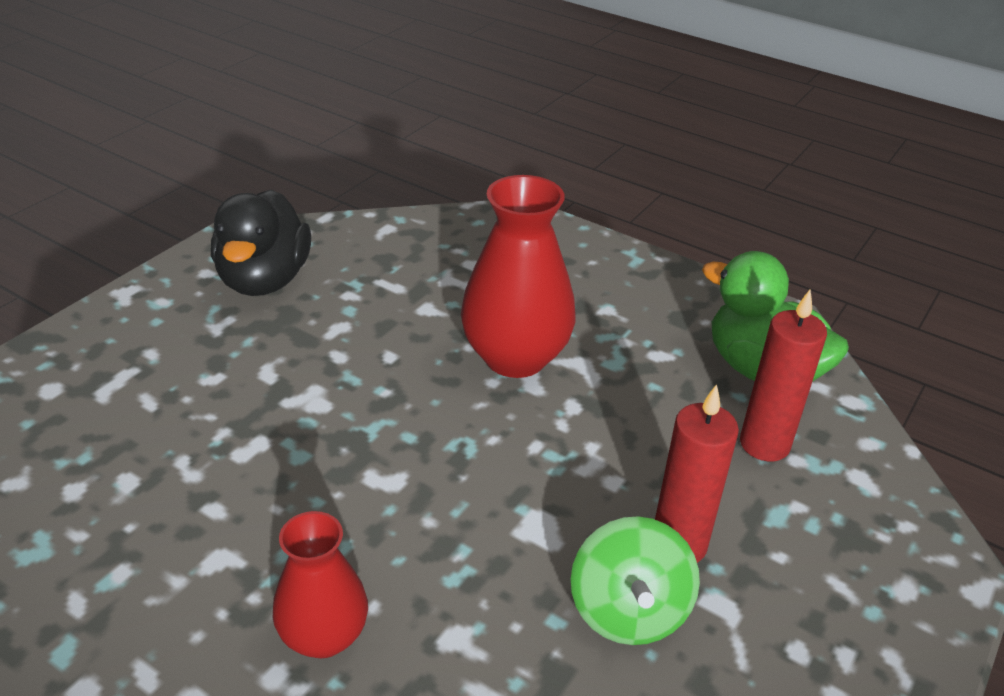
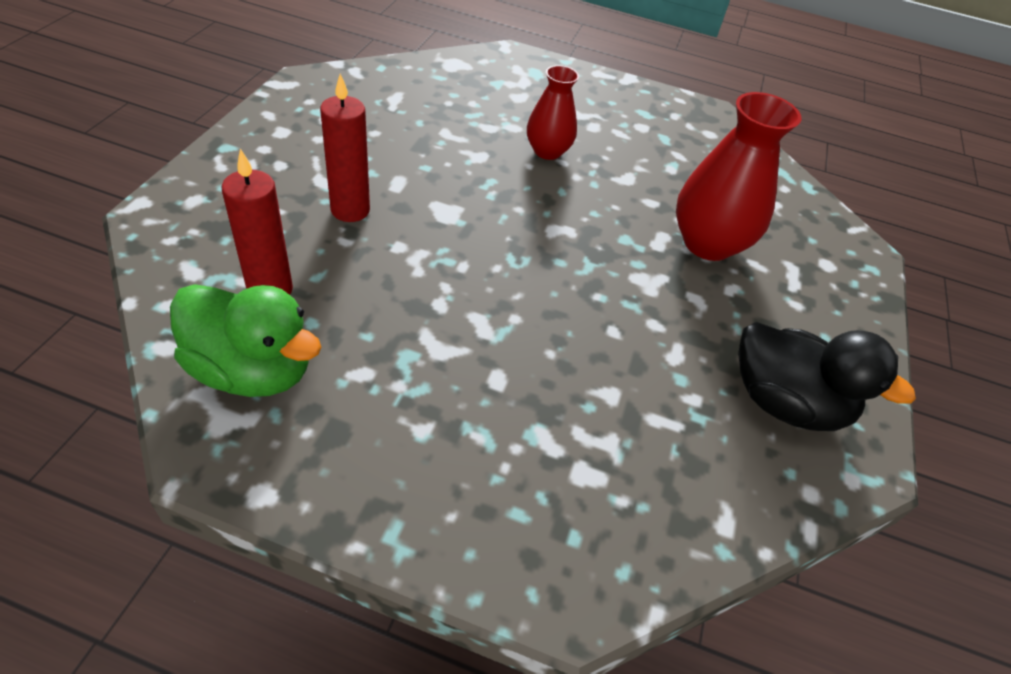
camera: 160 degrees right, 10 degrees up
black duck [211,190,311,296] -> black duck turned 135 degrees clockwise [738,322,916,431]
red vase [461,175,576,378] -> red vase moved to [676,92,801,261]
green spinning top [571,516,700,645] -> none

